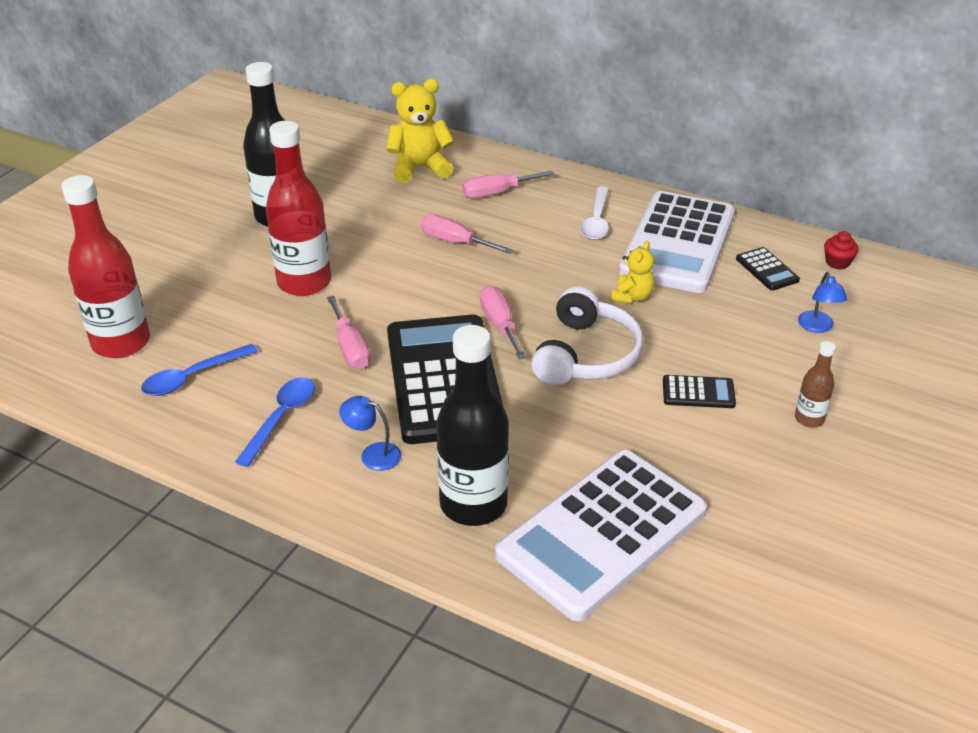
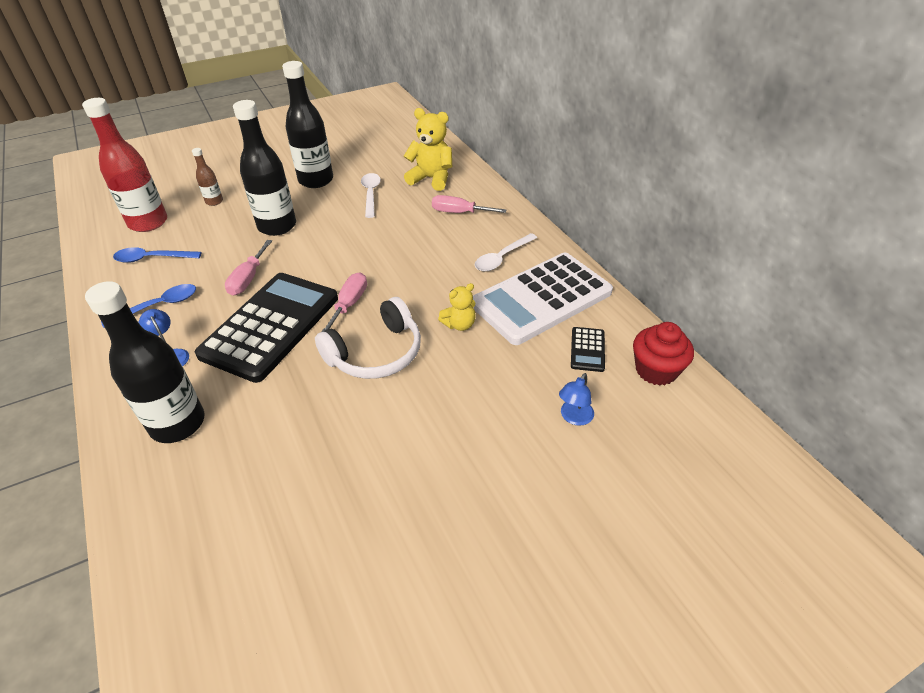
camera: 35 degrees right, 5 degrees up
red bottle [266,121,331,296] -> black bottle [233,100,296,236]
pink screwdriver [421,214,513,254] -> none
white calculator [495,450,707,621] -> none
black calculator [663,375,736,408] -> none
brown bottle [795,341,836,428] -> brown bottle moved to [192,148,223,206]
red cupcake [824,231,859,270] -> red cupcake [633,322,694,386], size x1.80
none -> white spoon [361,173,381,218]

